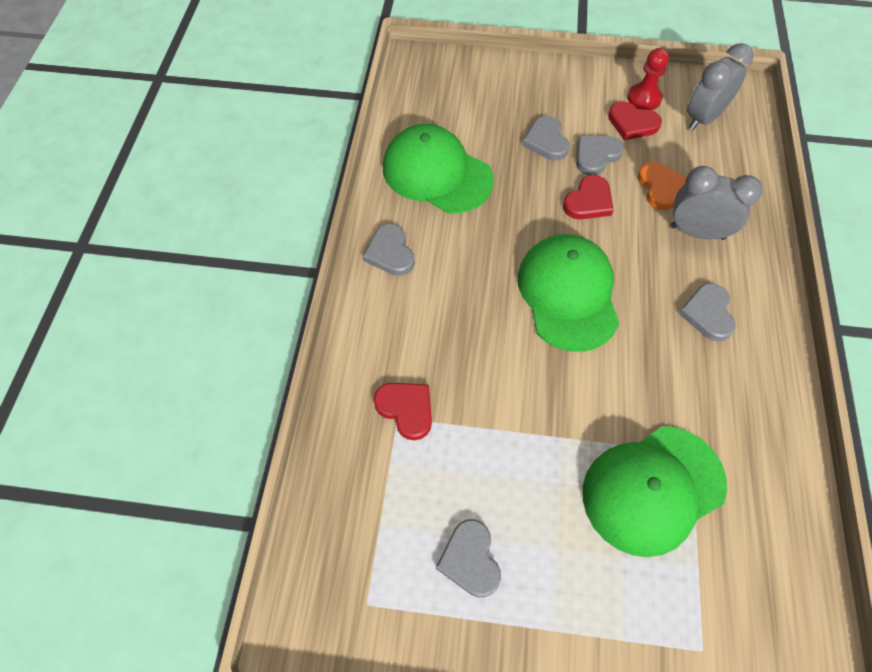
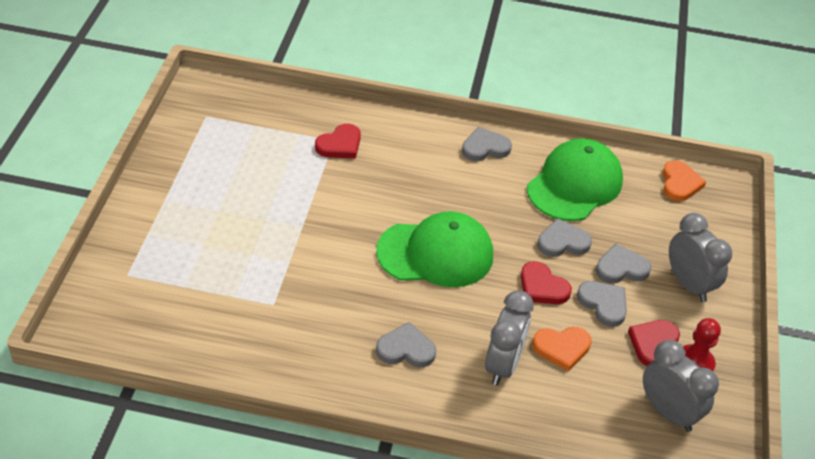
camera: 90 degrees right, 15 degrees down
grey heart [436,519,501,598] -> grey heart moved to [537,218,592,257]
green cap [583,426,727,557] -> none
none -> orange heart [662,160,706,201]
none -> grey clock [669,213,732,302]

